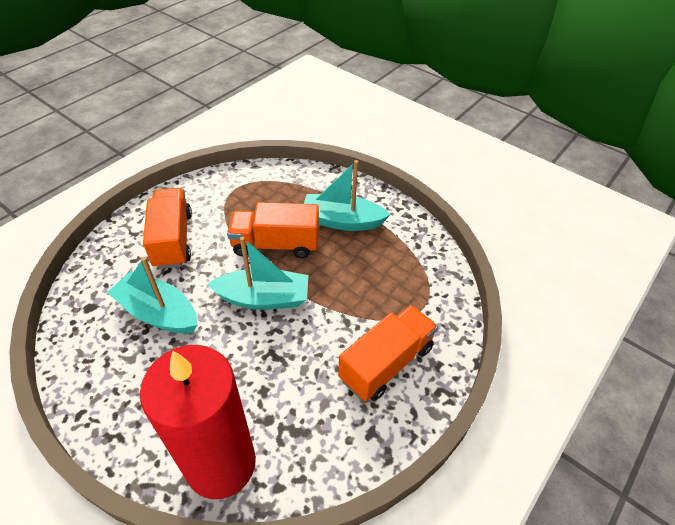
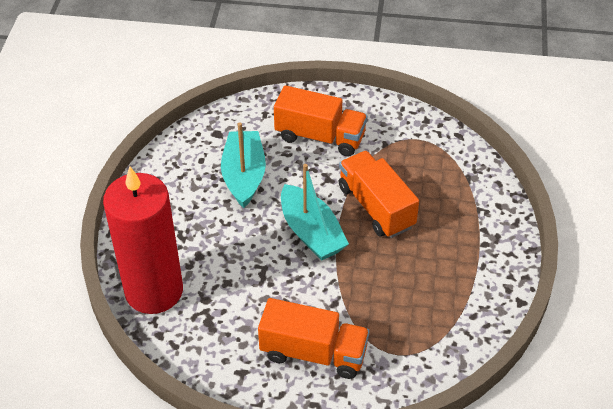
camera: 60 degrees right, 0 degrees up
orange truck [143,188,192,269] -> orange truck turned 60 degrees clockwise [274,85,367,157]
turquoise boat [304,160,391,231] -> none

